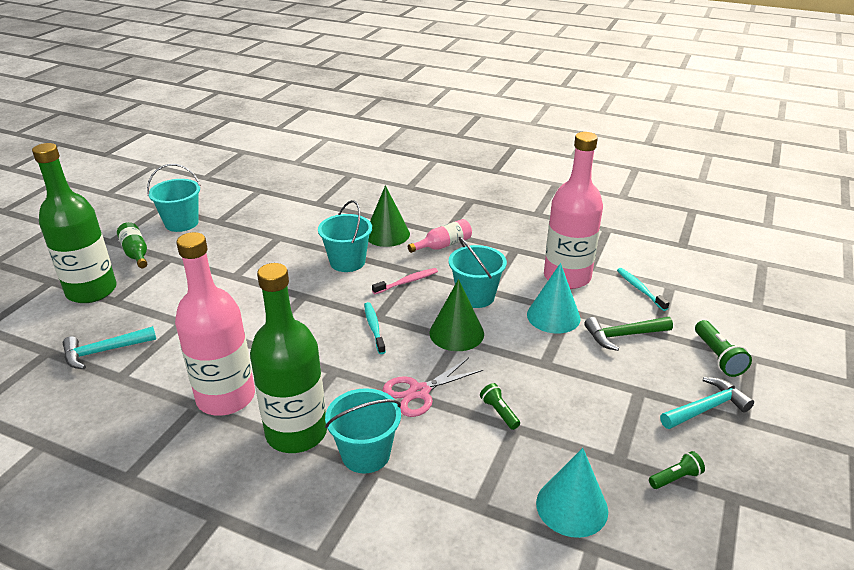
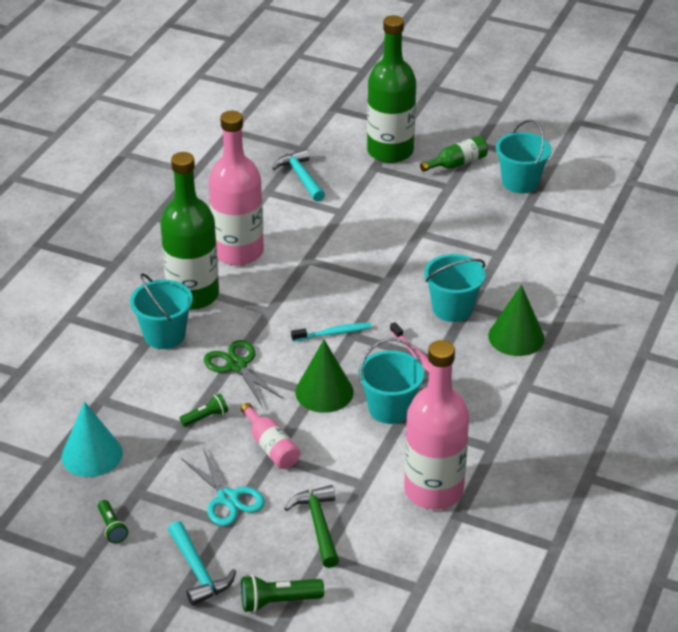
camera: 90 degrees right, 5 degrees up
pink scissors [383,358,483,417] -> green scissors [204,340,283,406]
pink bottle [408,219,472,253] -> pink bottle moved to [241,403,300,469]
turquoise cone [527,263,581,333] -> none
turquoise toothbrush [617,268,669,311] -> none
none -> turquoise scissors [181,448,265,526]

